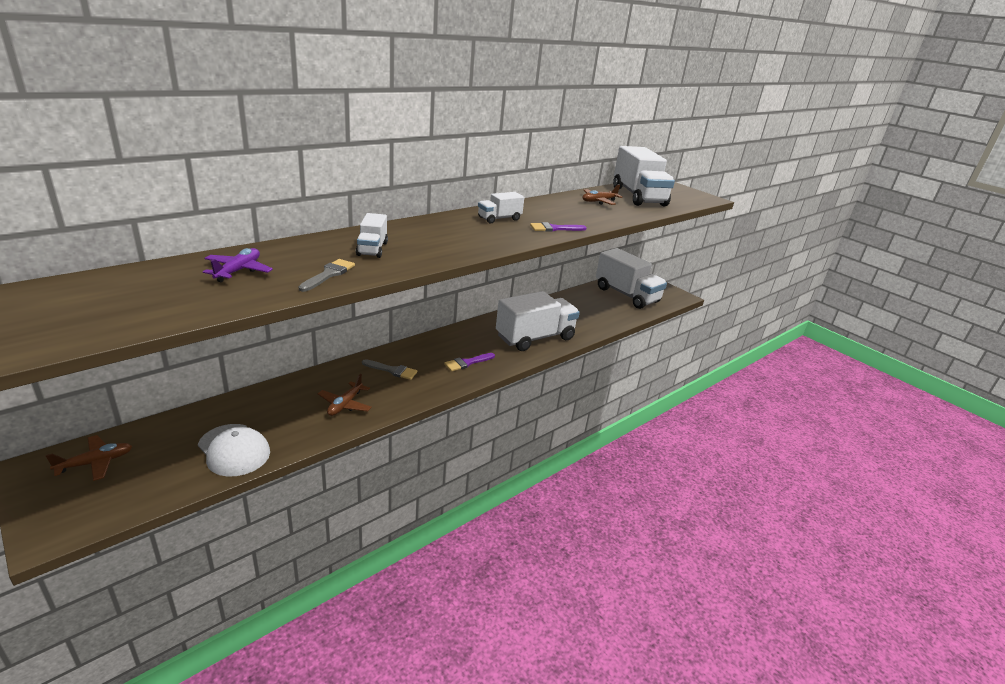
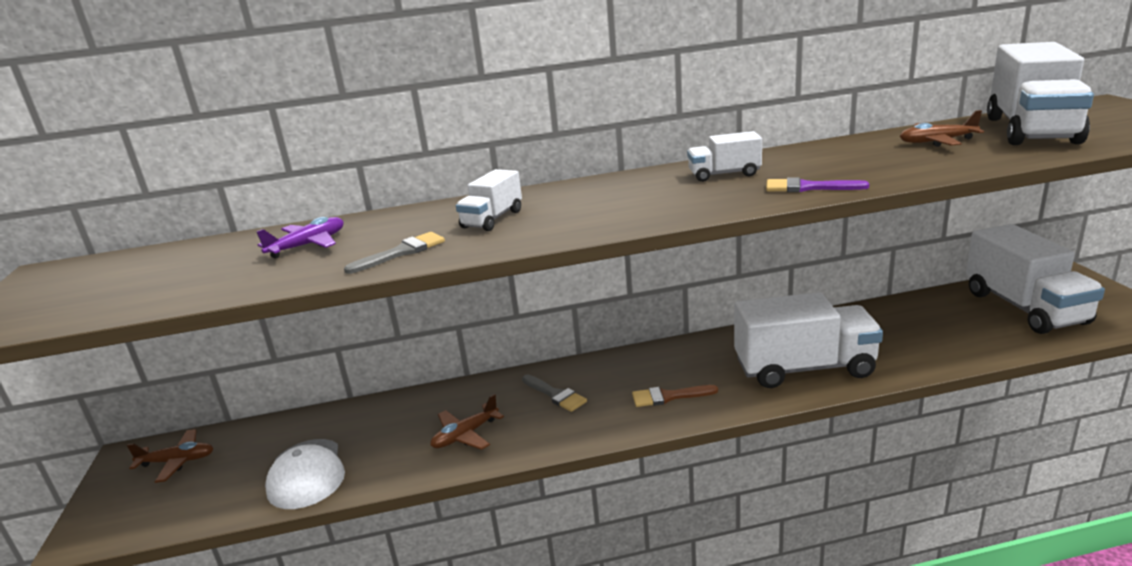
camera: 35 degrees right, 5 degrees down
purple brush [444,353,495,371] -> brown brush [632,385,718,407]

